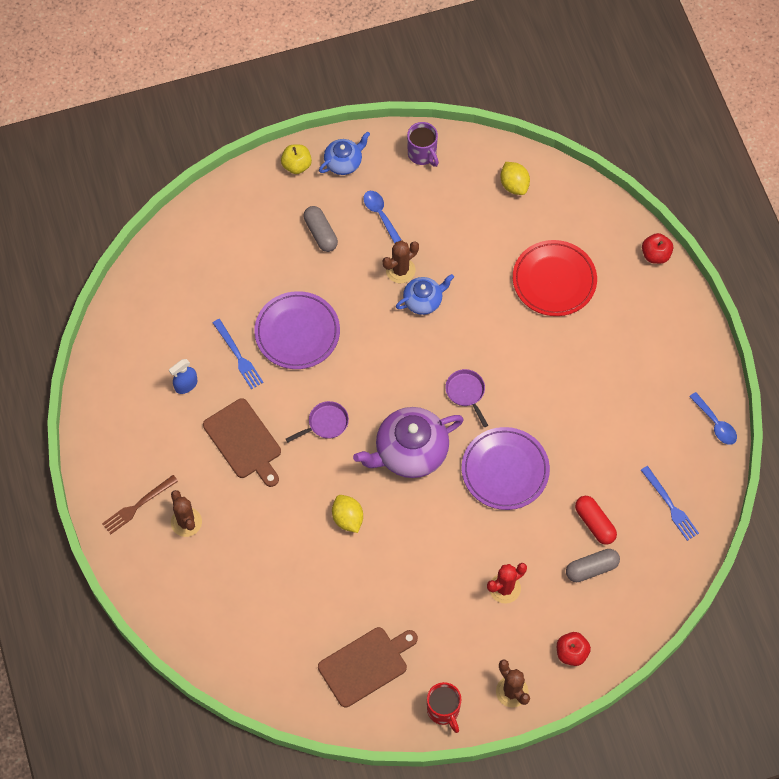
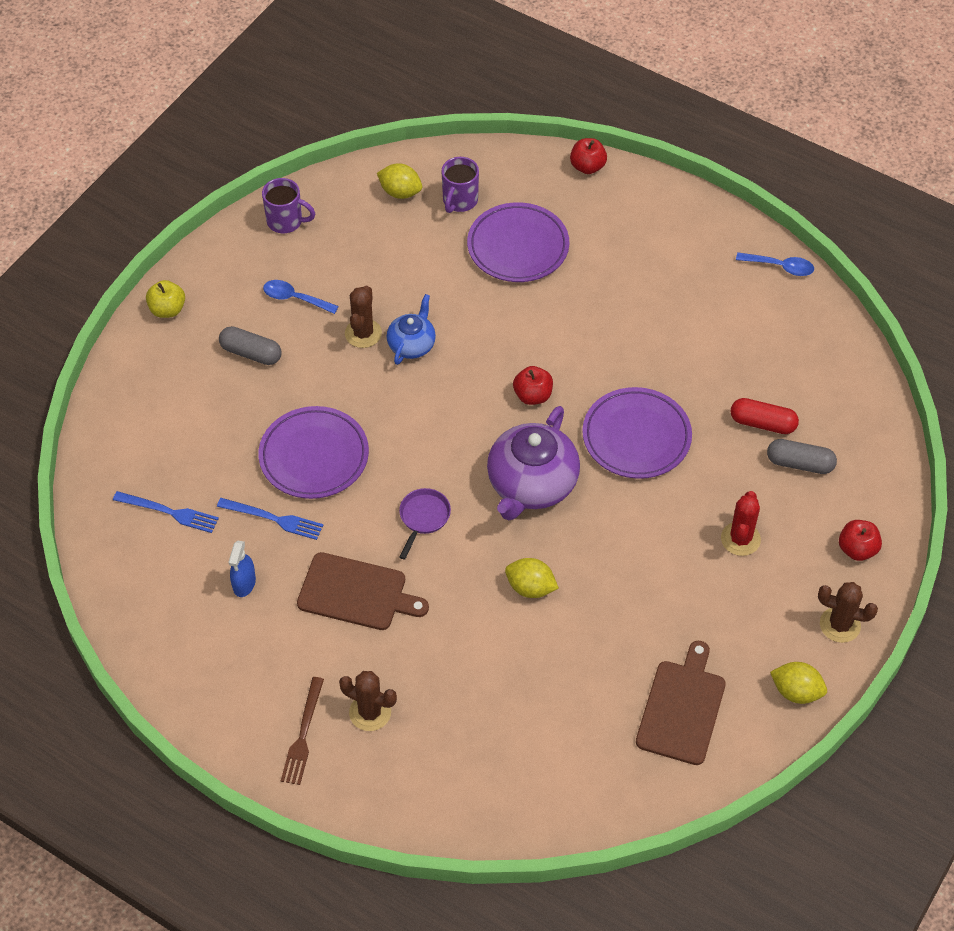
camera: 40 degrees left, 10 degrees down
blue teapot [319,131,370,175] -> none
red mug [427,682,462,733] -> yellow lemon [770,662,827,704]
purple pan [445,369,488,427] -> red apple [513,366,553,405]
red plate [513,240,597,316] -> purple plate [467,202,569,282]
grey capsule [566,549,620,582] -> grey capsule turned 75 degrees clockwise [767,439,837,474]
blue fork [641,466,699,541] -> blue fork moved to [113,491,219,533]
none -> purple mug [441,157,479,213]

